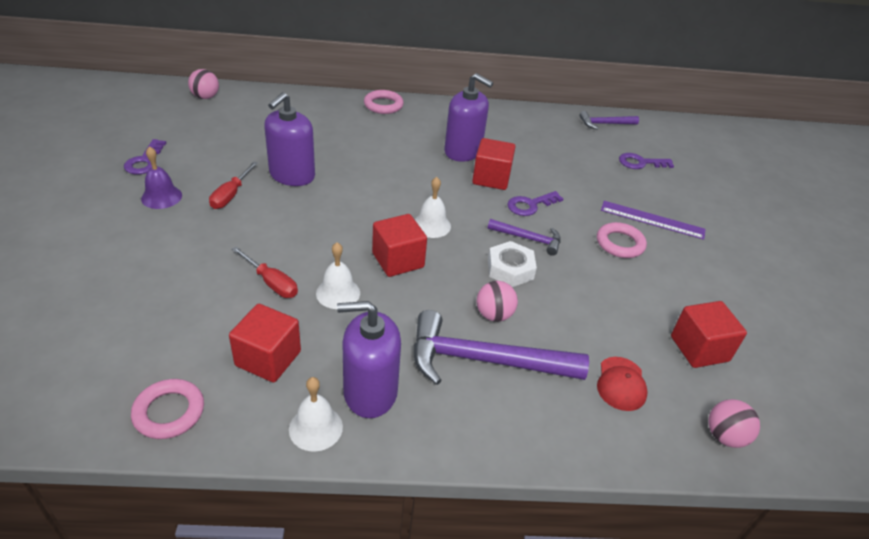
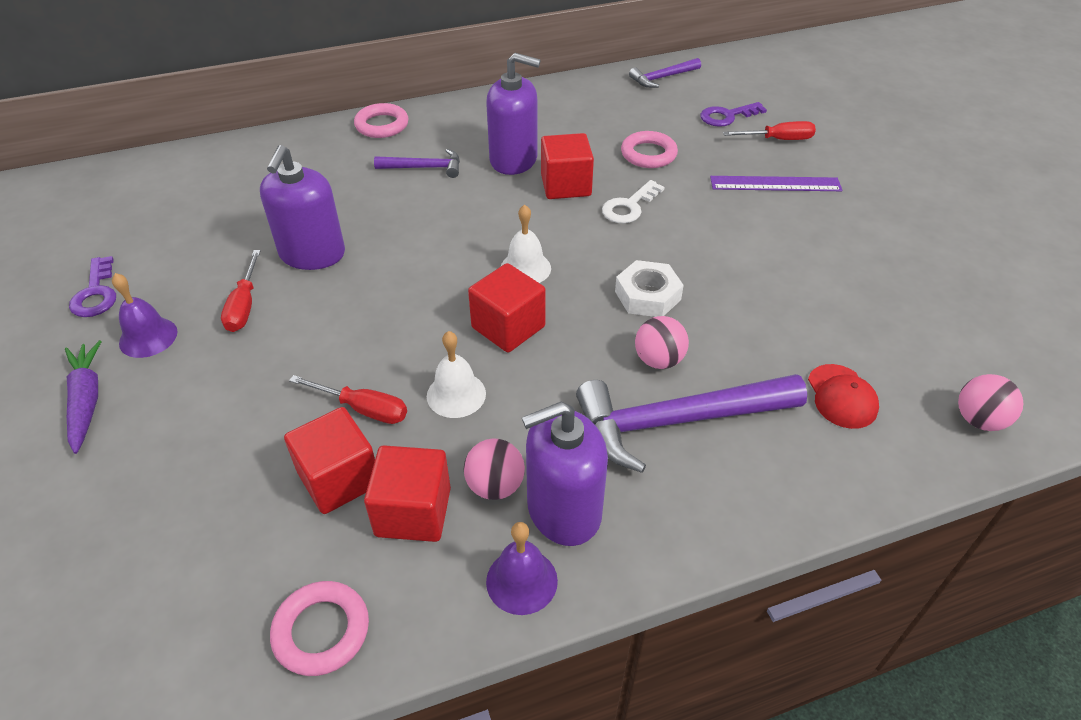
camera: 15 degrees left, 5 degrees up
pink ball [188,69,219,99] -> pink ball moved to [464,438,525,500]
white bell [289,377,343,452] -> purple bell [486,522,558,615]
purple hammer [488,219,561,256] -> purple hammer moved to [374,149,460,178]
purple key [508,191,563,216] -> white key [602,180,665,223]
pink ring [597,222,647,258] -> pink ring moved to [621,131,678,168]
red cube [671,301,747,368] -> red cube moved to [284,407,375,514]
none -> purple carrot [65,340,102,454]
none -> red screwdriver [723,121,816,140]

